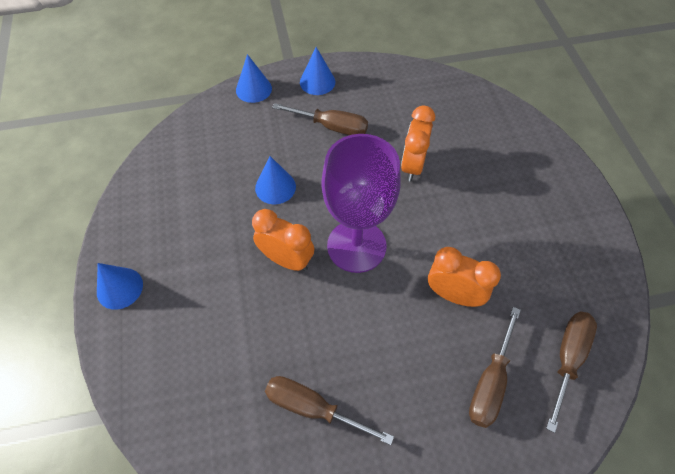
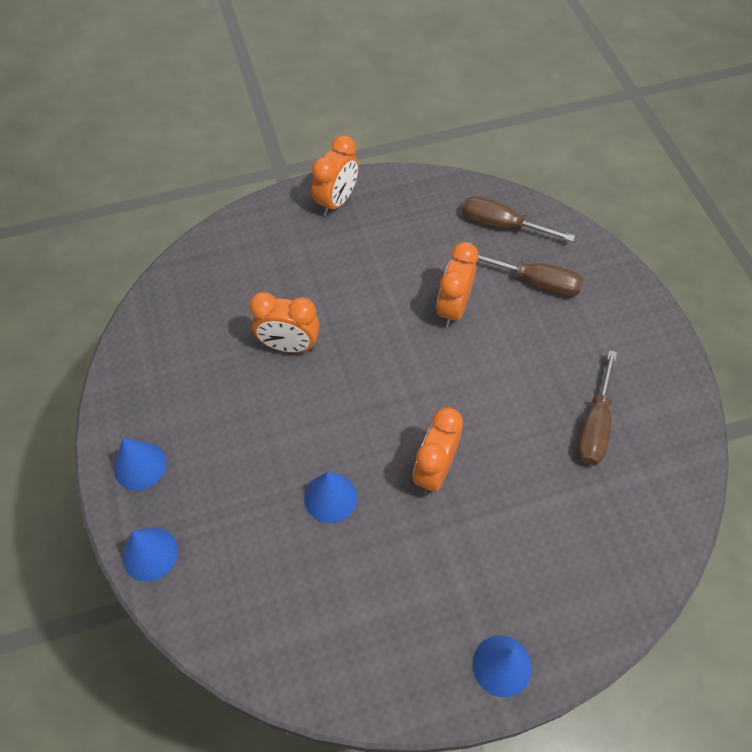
camera: 95 degrees left, 0 degrees up
brown screwdriver [272,103,368,135] -> none
purple goblet [321,134,401,273] -> none
none -> orange clock [312,135,359,216]

